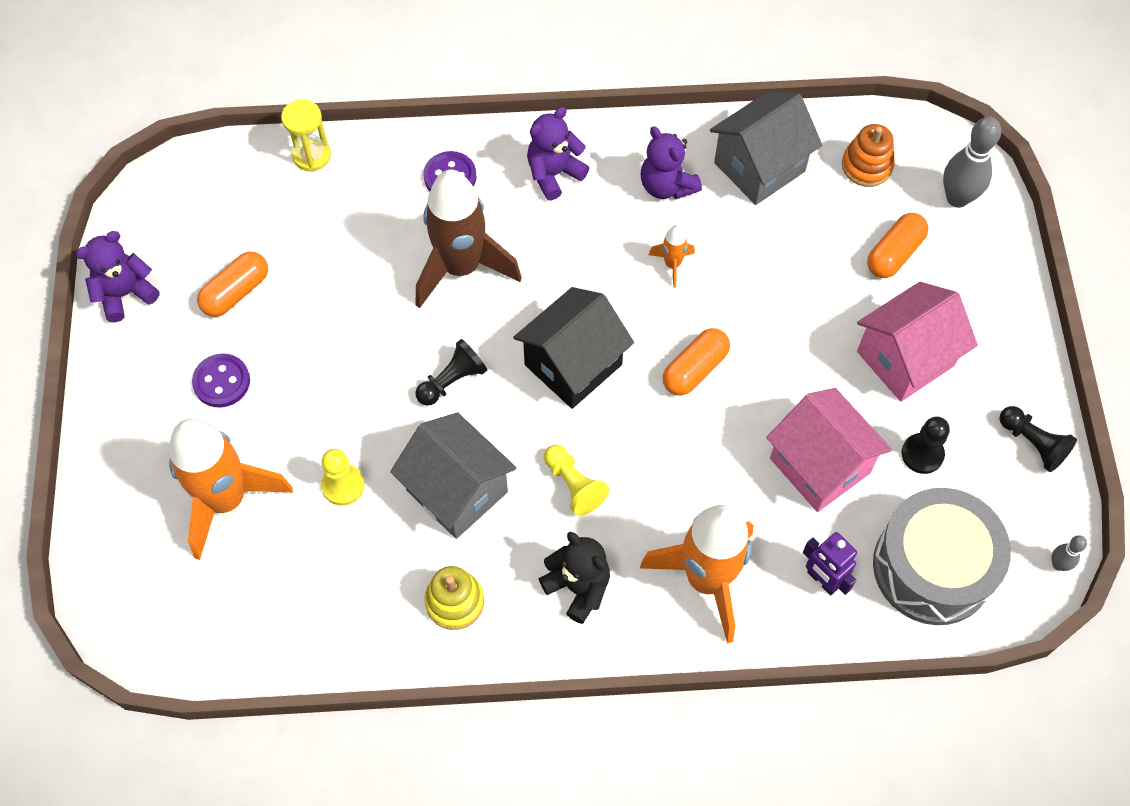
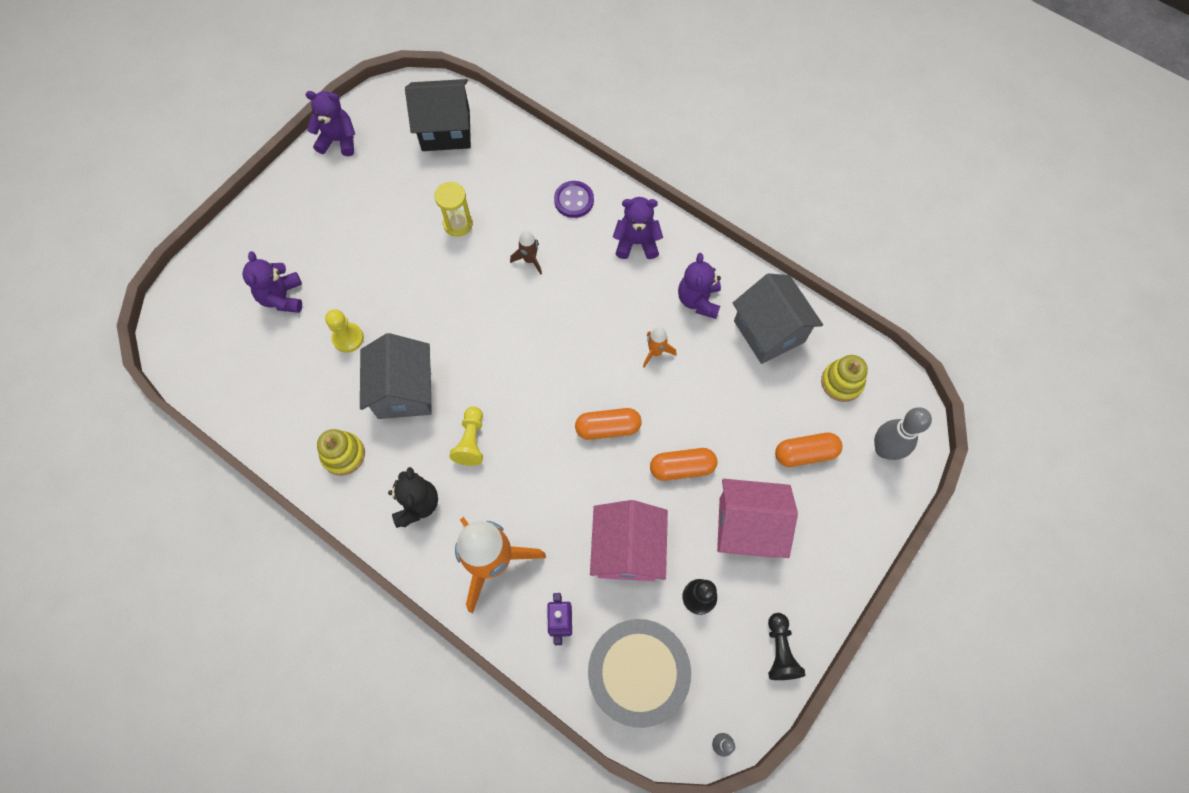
camera: 40 degrees right, 5 degrees up
orange rocket [169,419,293,560] -> purple teddy bear [242,251,302,313]
purple button [192,354,250,407] -> none
orange capsule [197,251,268,317] -> orange capsule moved to [650,448,717,481]
yellow hourglass [281,100,331,172] -> yellow hourglass moved to [434,182,473,237]
black pawn [415,339,487,406] -> none
brown rocket [416,170,522,309] -> brown rocket [510,230,542,275], size x0.43
black house [513,287,634,409] -> black house moved to [405,79,471,151]
grey house [710,91,822,205] -> grey house turned 60 degrees clockwise [733,273,823,364]
orange stacking toy [842,124,895,187] -> yellow stacking toy [821,355,868,402]

